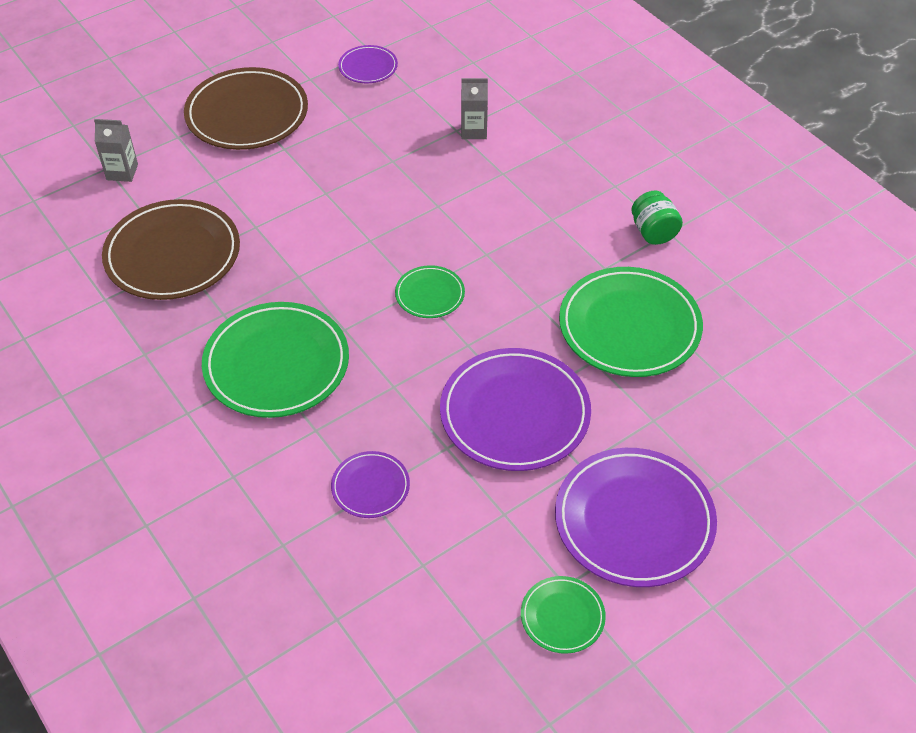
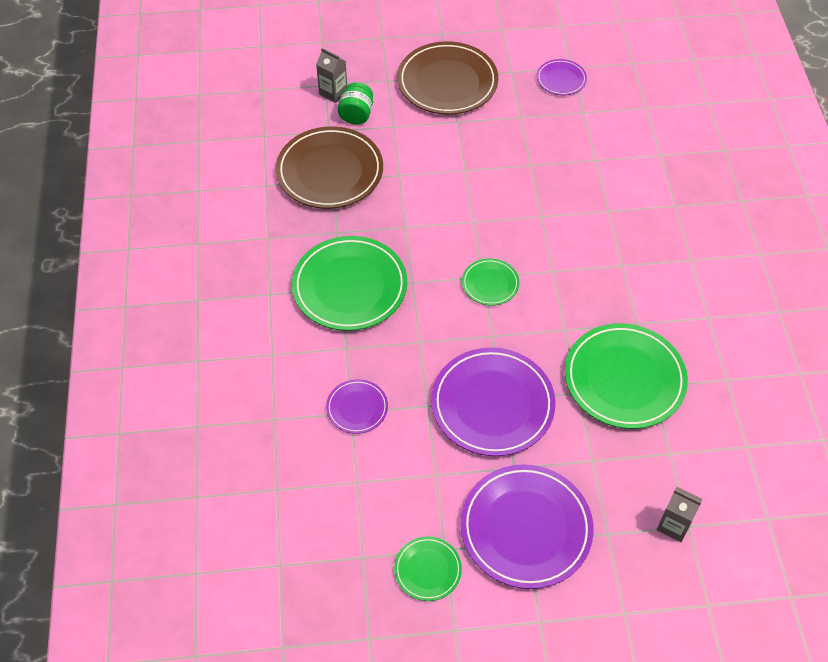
camera: 30 degrees right, 5 degrees up
grey carton [461,78,488,139] -> grey carton moved to [657,487,703,542]
green jar [631,191,683,245] -> green jar moved to [338,82,373,125]

